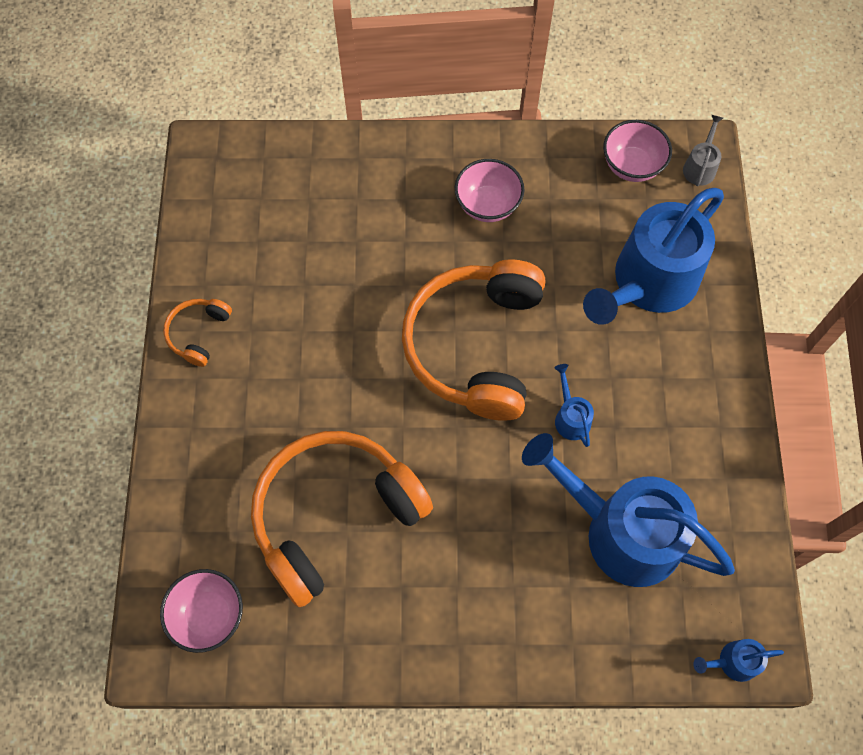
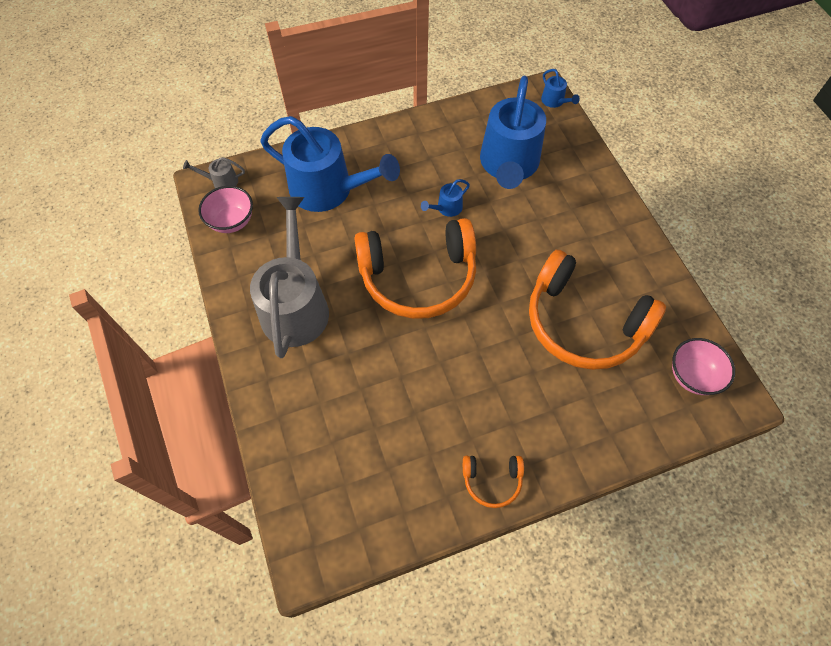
camera: 110 degrees left, 5 degrees down
pink bowl [455,159,524,222] -> grey watering can [250,197,329,358]

